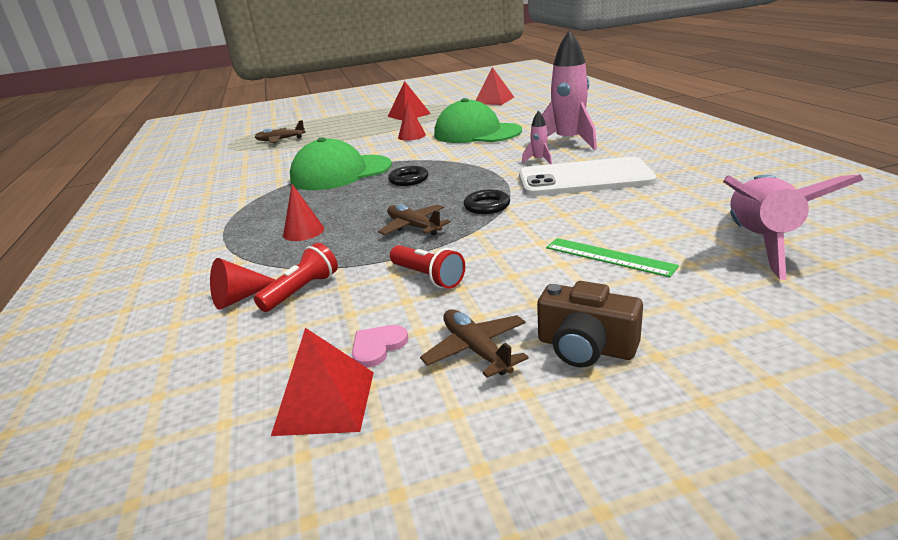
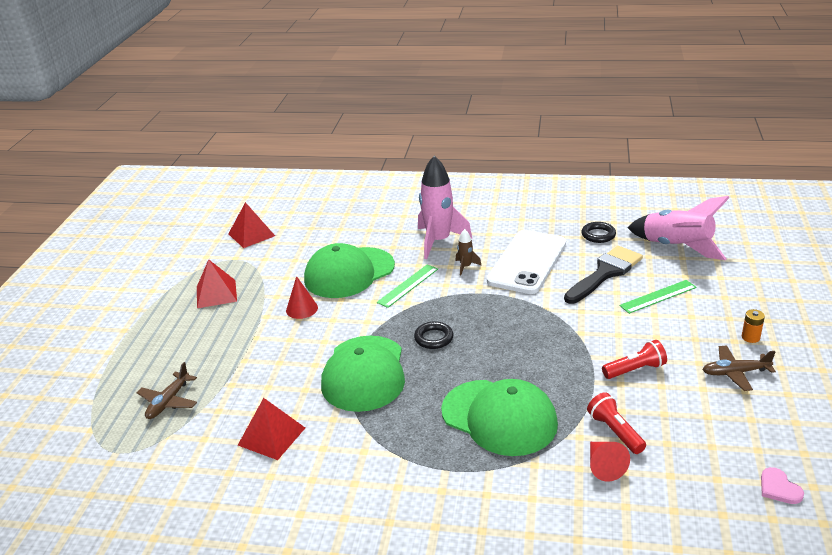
camera: 65 degrees left, 5 degrees up
red pyramid [271,328,374,436] -> red pyramid moved to [238,398,305,460]
red cone [283,184,324,241] -> green cap [441,379,558,456]
pink heart [352,325,408,367] -> pink heart moved to [761,467,804,504]
brown plane [378,204,450,236] -> none
black ring [464,190,510,214] -> black ring moved to [581,222,616,243]
pink rocket [522,111,552,164] -> brown rocket [455,229,482,275]
brown camera [537,281,643,368] -> orange battery [742,309,765,343]
none -> green ruler [377,264,438,308]
none -> black brush [564,246,643,304]

